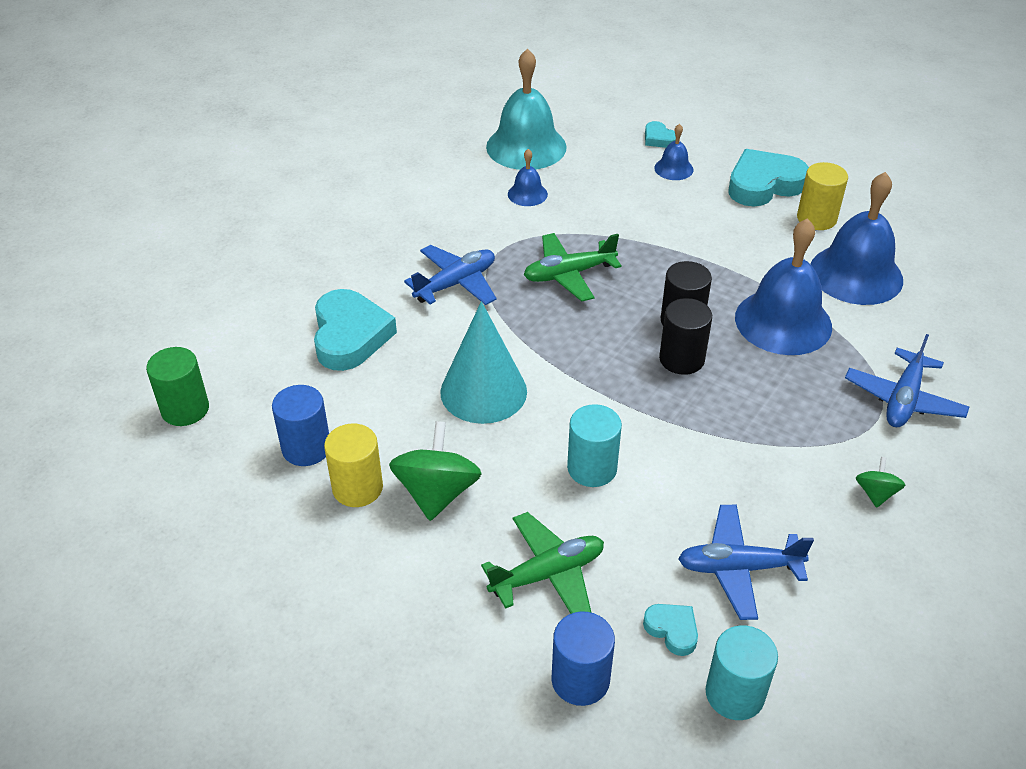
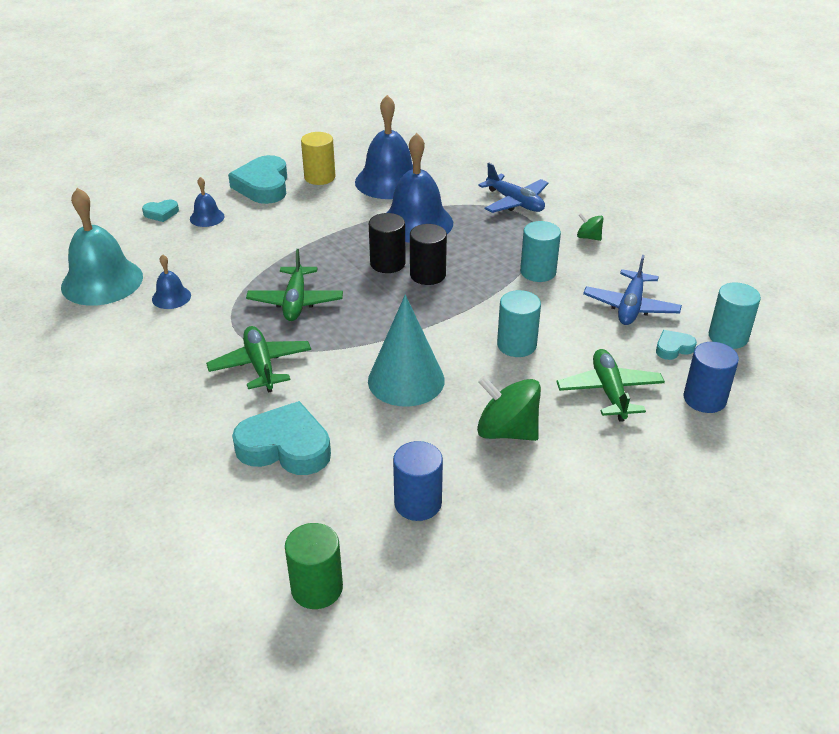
camera: 70 degrees left, 5 degrees down
yellow cylinder [324,424,383,507] -> none
blue plane [404,245,496,305] -> green plane [206,326,311,393]
none -> turquoise cylinder [520,221,561,282]

